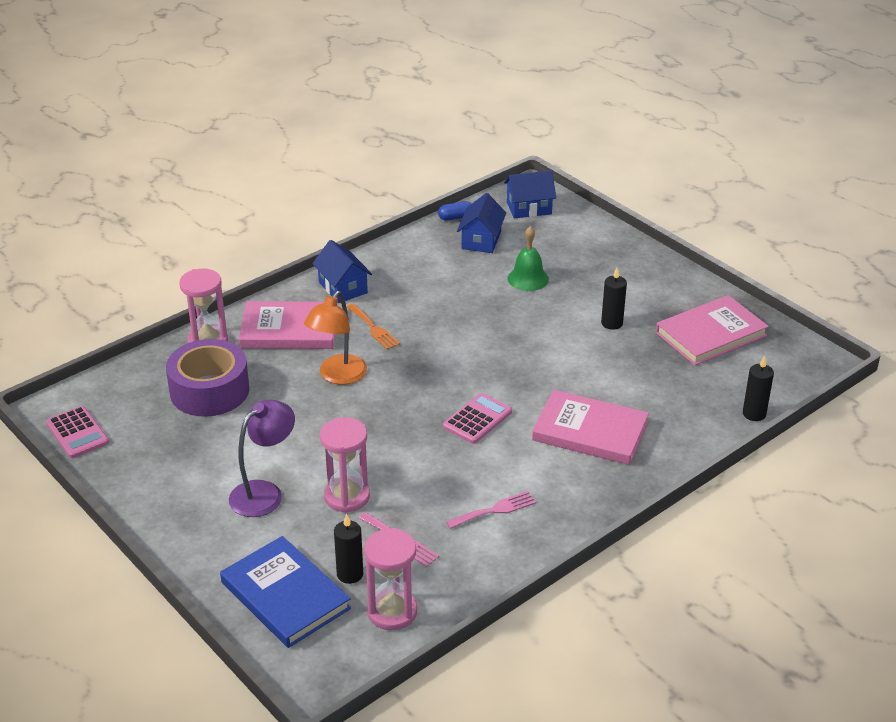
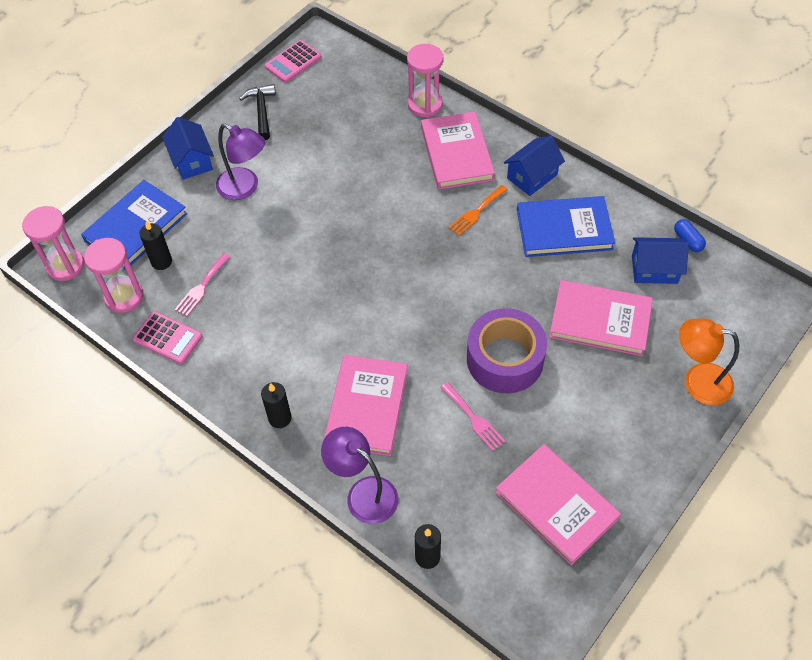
camera: 80 degrees right, 20 degrees up
purple tape [166,339,249,417] -> purple tape moved to [467,308,547,393]
orange lamp [304,291,367,385] -> orange lamp moved to [679,318,739,405]
pink hourglass [320,417,370,513] -> pink hourglass moved to [22,206,85,281]
pink calculator [443,393,512,444] -> pink calculator moved to [133,311,203,364]
pink fork [446,491,536,529] -> pink fork moved to [440,382,505,451]
blue house [504,171,556,218] -> blue house moved to [162,117,214,179]
green bell [507,226,549,291] -> pink book [549,280,653,356]
black candle [601,268,627,330] -> black candle moved to [261,382,292,428]
none -> black hammer [239,84,276,140]
none -> purple lamp [321,427,398,524]
none -> blue book [517,196,615,257]

